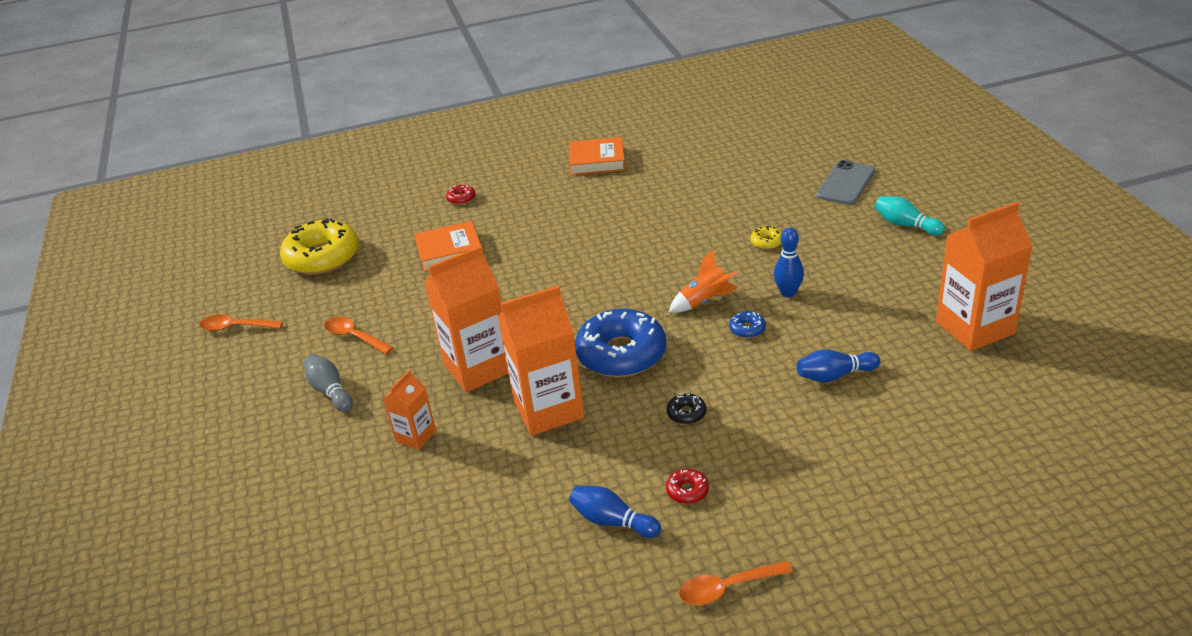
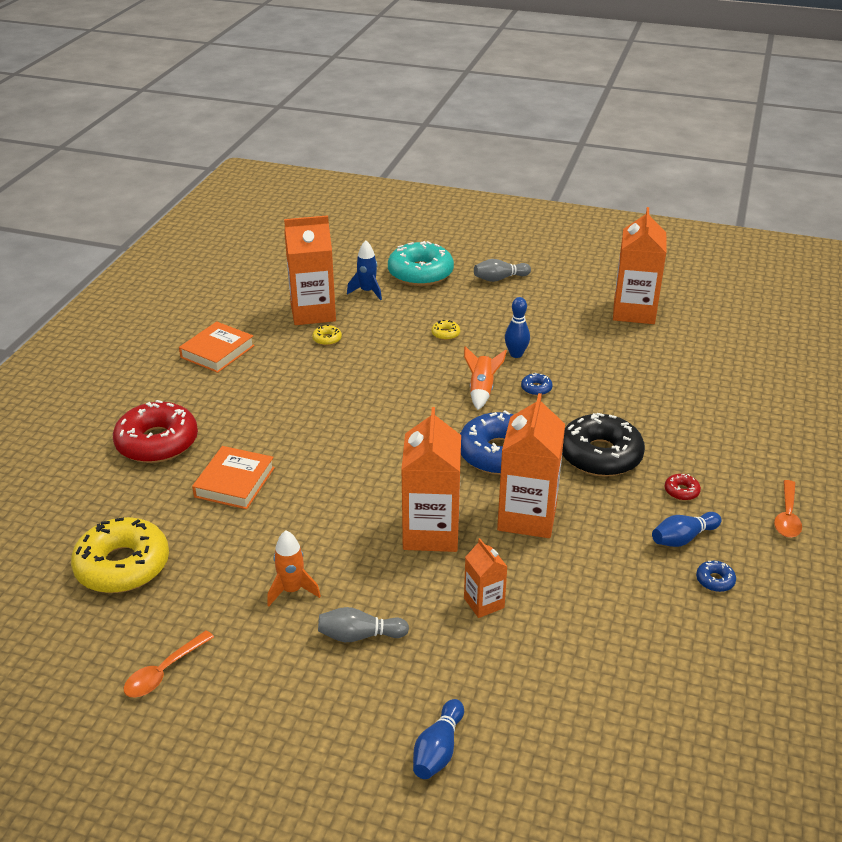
camera: 60 degrees left, 0 degrees up
orange spoon [324,316,393,354] -> orange rocket [267,531,321,606]
red donut [446,185,476,205] -> red donut [113,400,198,463], size x2.48
black donut [667,393,706,424] -> black donut [562,413,645,477], size x2.48
blue bowling pin [797,350,880,382] -> blue bowling pin moved to [413,699,464,779]
grey phone [816,160,875,205] -> turquoise donut [388,241,454,286]
turquoise bowling pin [875,196,945,236] -> grey bowling pin [474,259,531,282]
none -> orange carton [284,215,336,325]
none -> yellow donut [312,325,342,346]
none -> blue rocket [347,240,382,300]
none -> blue donut [696,561,736,592]

